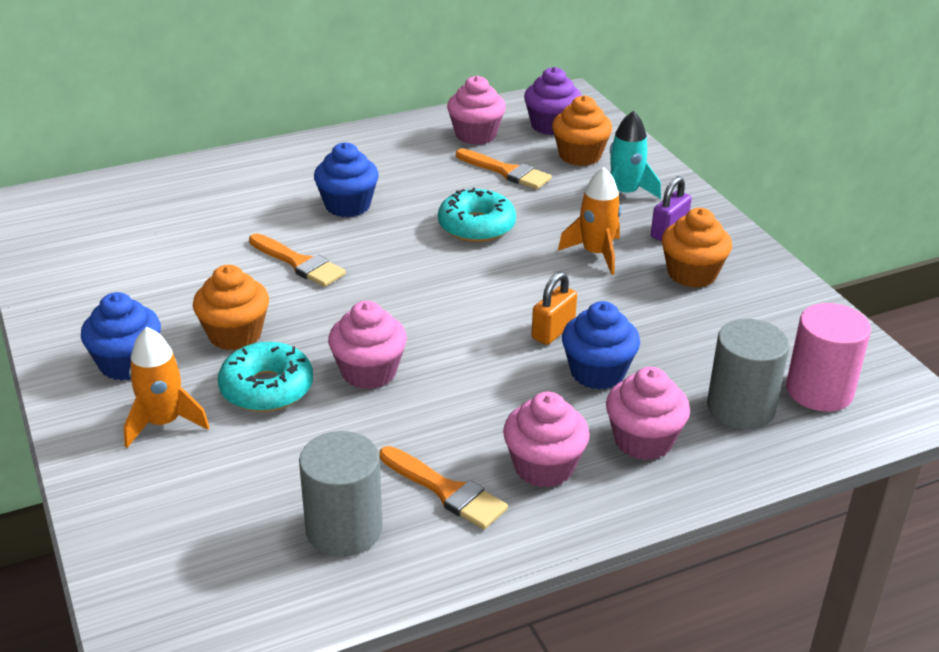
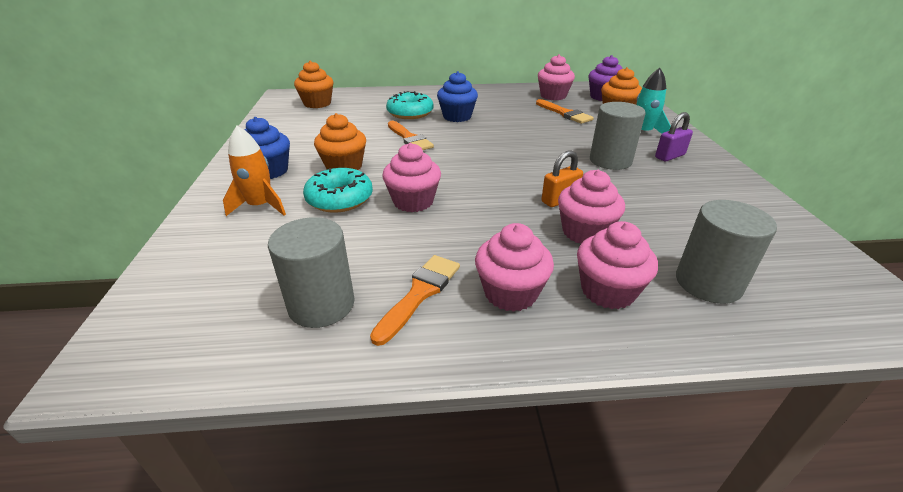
camera: 20 degrees right, 0 degrees up
orange brush [379,446,508,529] -> orange brush turned 120 degrees counterclockwise [370,255,460,346]
turquoise donut [438,188,516,242] -> turquoise donut moved to [386,91,433,119]
orange rocket [558,167,621,275] -> grey cylinder [590,102,646,170]
blue cupcake [562,301,640,390] -> pink cupcake [558,170,625,244]
orange cupcake [662,208,732,288] -> orange cupcake moved to [294,61,333,108]
pink cylinder [786,303,871,412] -> none

